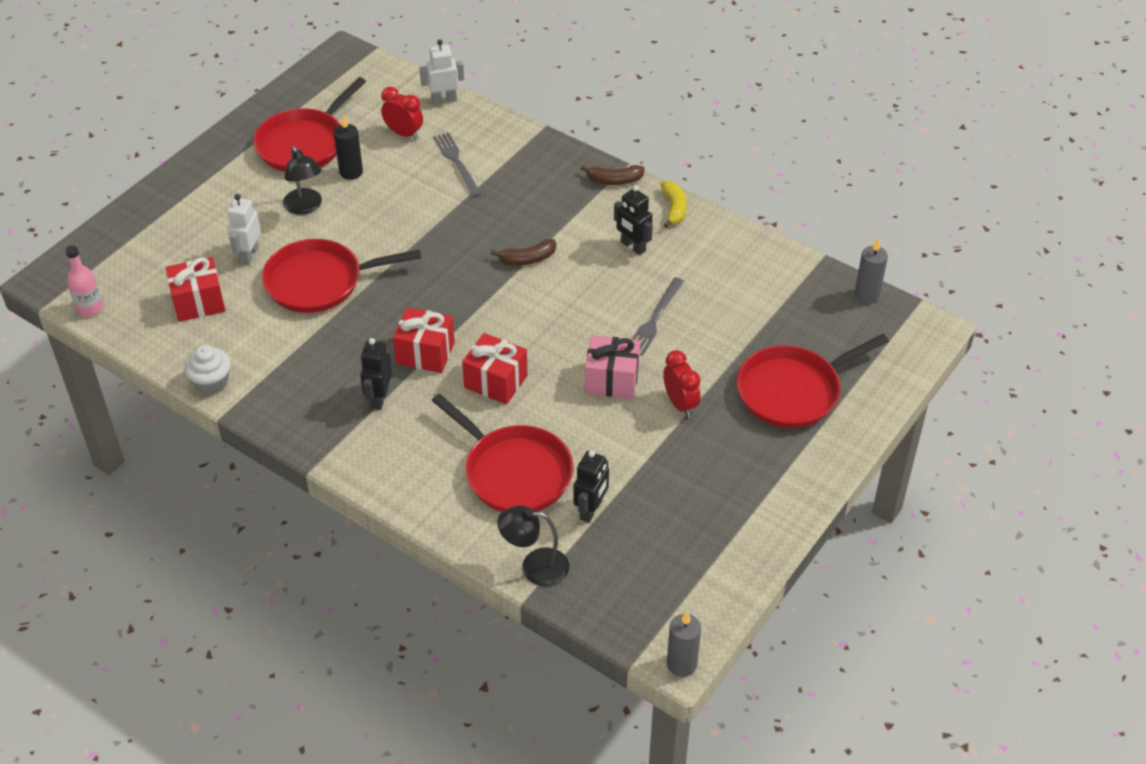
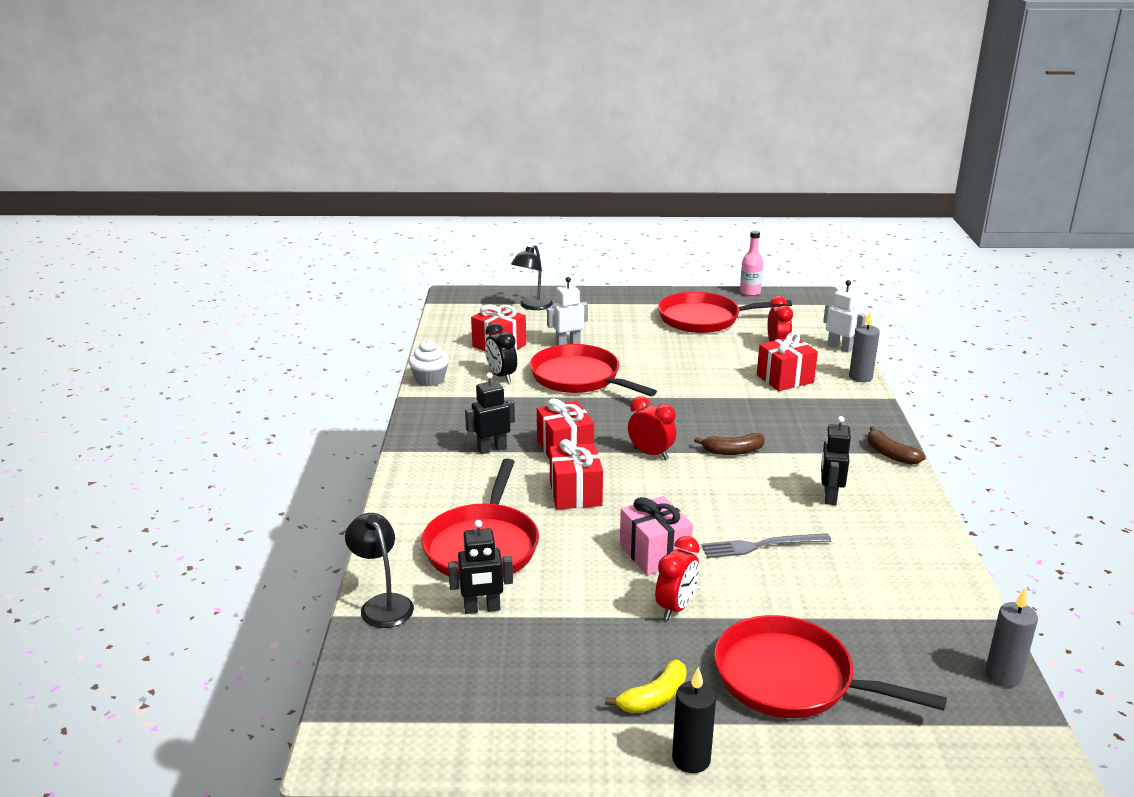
camera: 55 degrees right, 20 degrees down
pink bottle [65,246,103,317] -> pink bottle moved to [740,231,763,296]
black lamp [283,146,322,215] -> black lamp moved to [511,245,553,310]
black candle [334,114,363,180] -> black candle moved to [672,667,716,773]
grey fork [433,132,481,197] -> red gift [757,332,818,391]
brown banana [491,239,556,266] -> brown banana turned 45 degrees counterclockwise [694,433,765,455]
yellow banana [660,181,686,228] -> yellow banana moved to [605,660,687,713]
grey candle [667,611,701,677] -> grey candle moved to [849,310,880,382]
none -> black clock [485,323,517,382]
none -> red clock [628,396,676,460]

